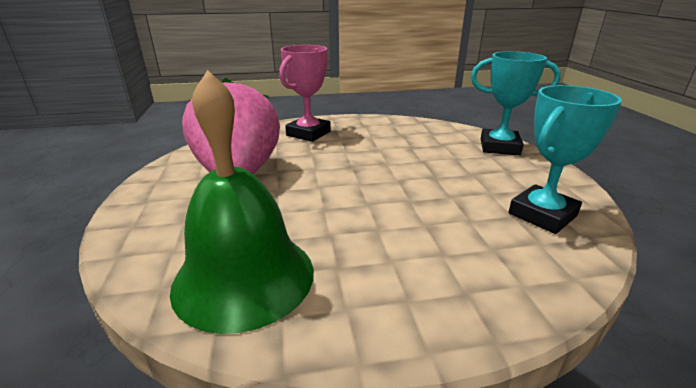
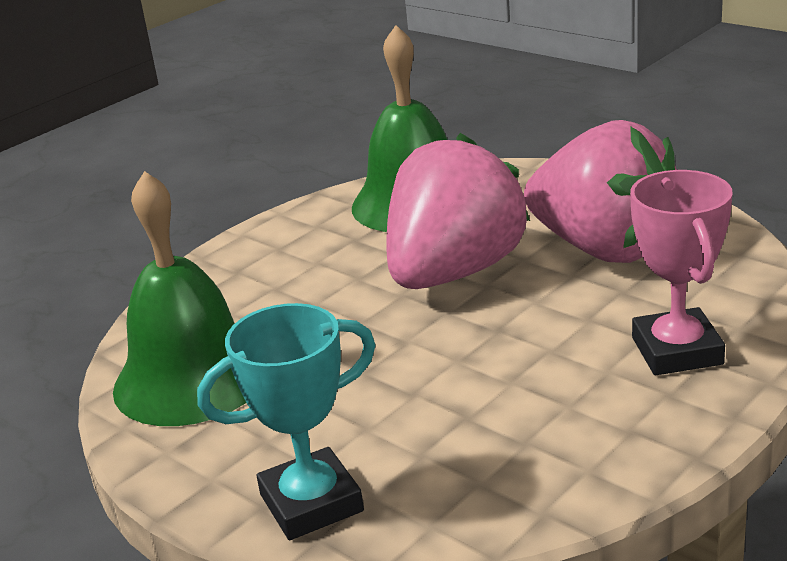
camera: 145 degrees right, 0 degrees up
turquoise trophy [509,85,622,234] -> green bell [113,171,246,426]
none -> pink strawberry [387,133,530,289]

